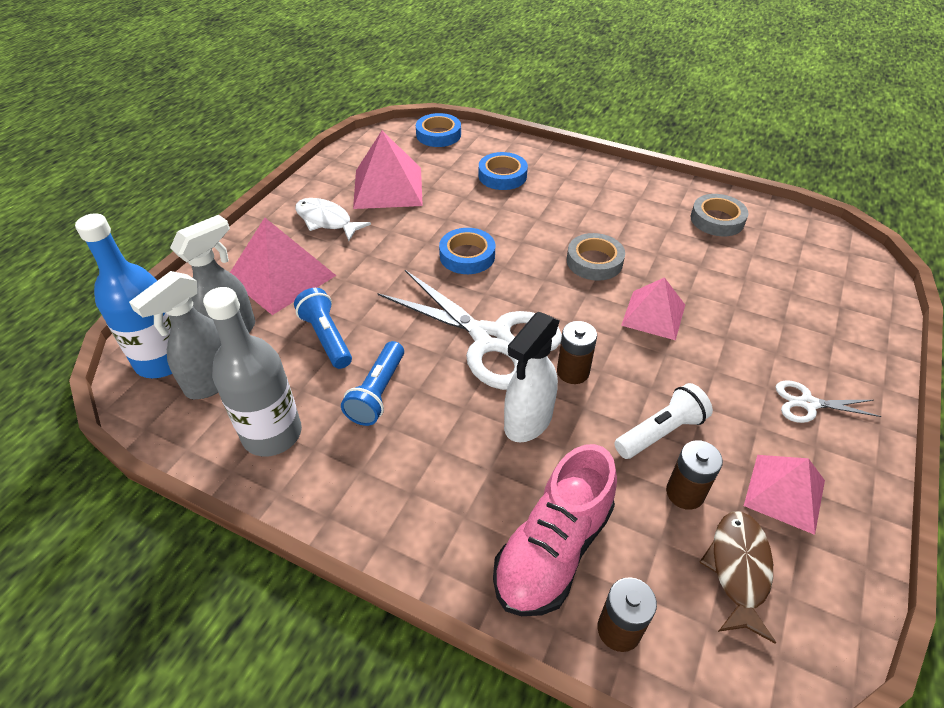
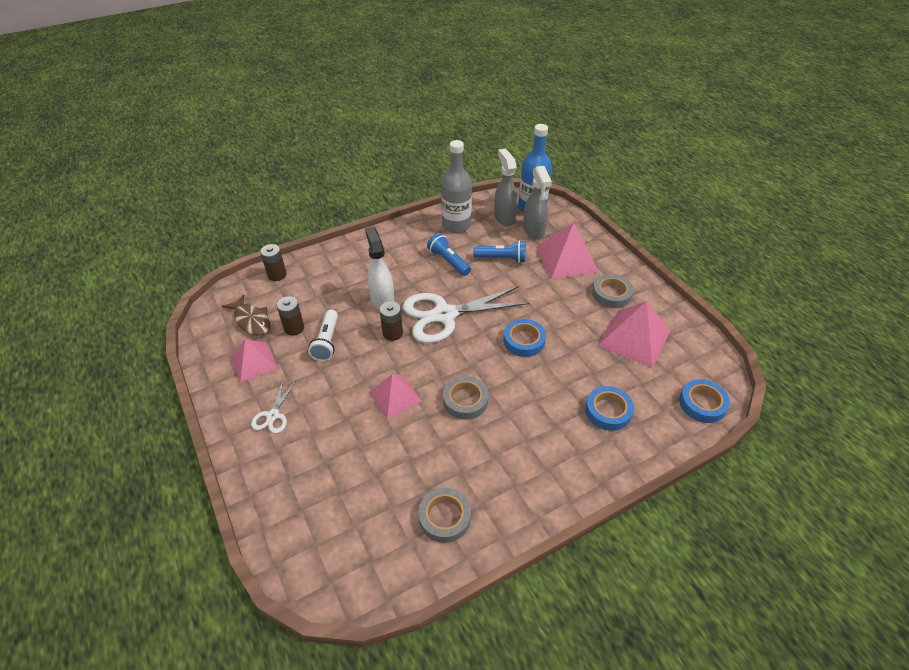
camera: 125 degrees right, 0 degrees up
white fish [295,198,371,241] -> grey tape [592,274,633,308]
pink shoe [493,444,617,616] -> none
white scissors [776,380,882,423] -> white scissors turned 150 degrees clockwise [251,380,296,434]

